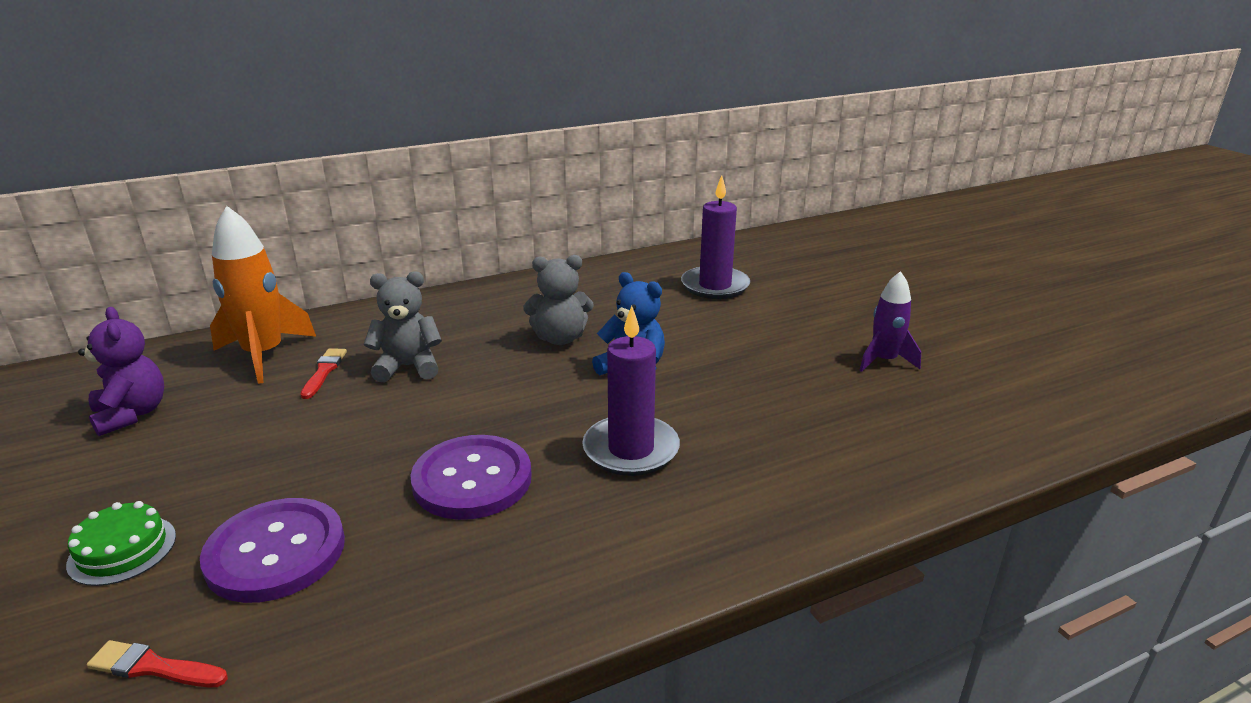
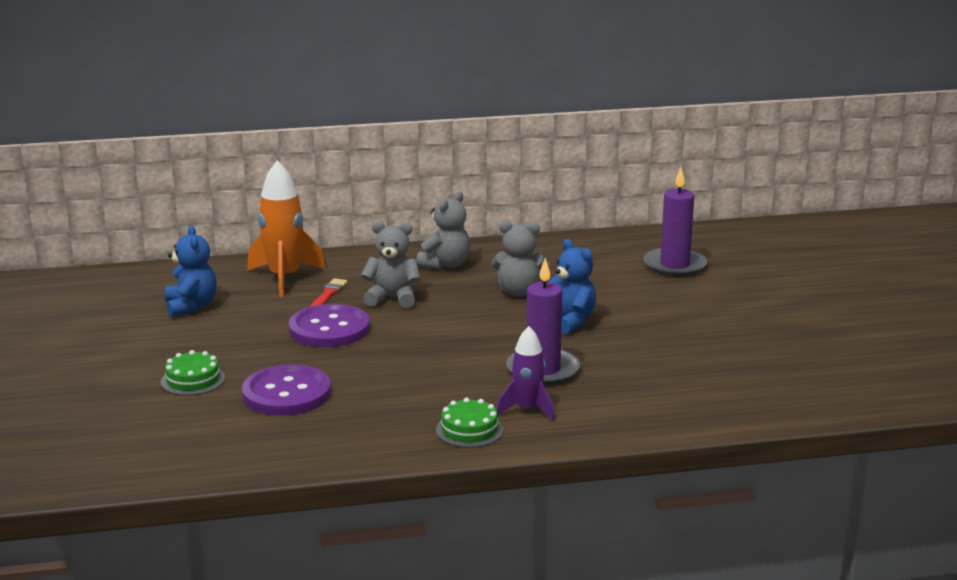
camera: 15 degrees right, 5 degrees down
purple teddy bear [78,307,164,436] -> blue teddy bear [165,226,217,317]
red brush [87,640,228,688] -> none
purple button [410,435,532,520] -> purple button moved to [289,304,370,347]
purple rocket [859,271,921,372] -> purple rocket moved to [497,326,555,421]
none -> grey teddy bear [416,191,470,270]
none -> green cake [436,397,503,448]

